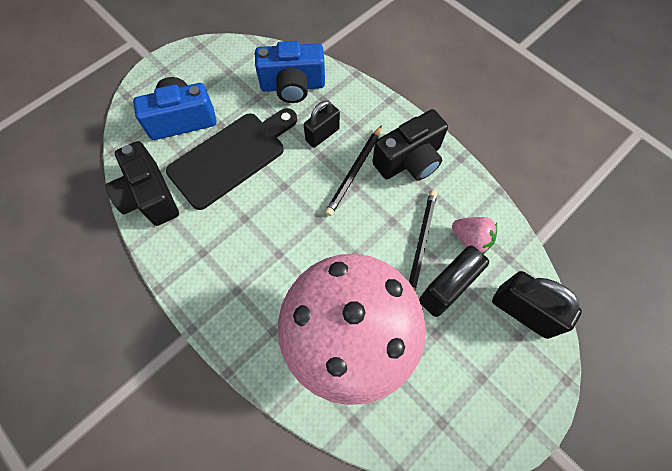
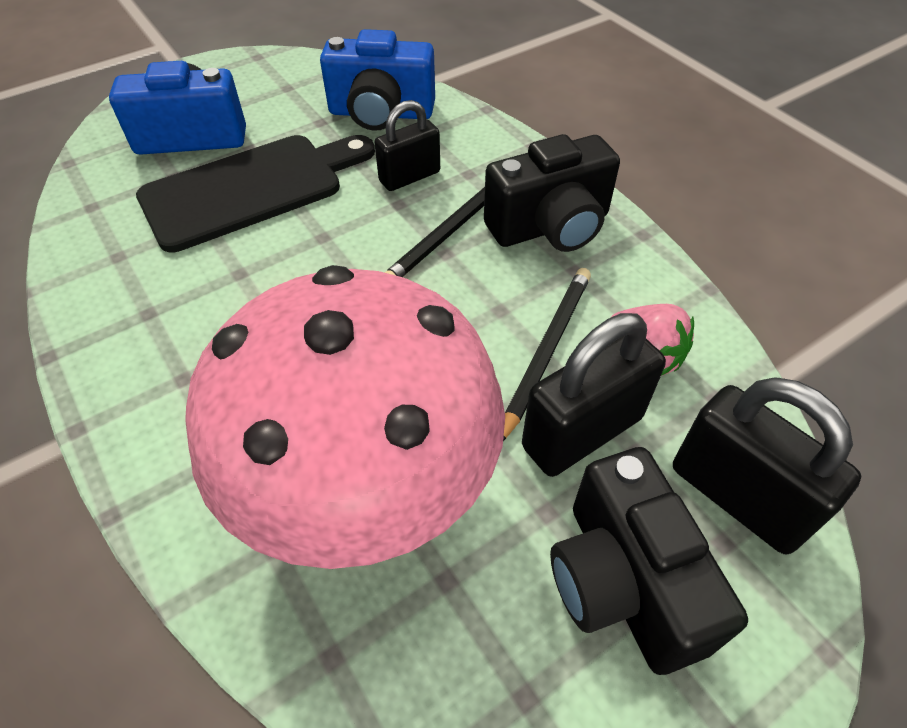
camera: 10 degrees right, 15 degrees down
black camera [105,141,179,226] -> black camera moved to [550,447,748,675]

